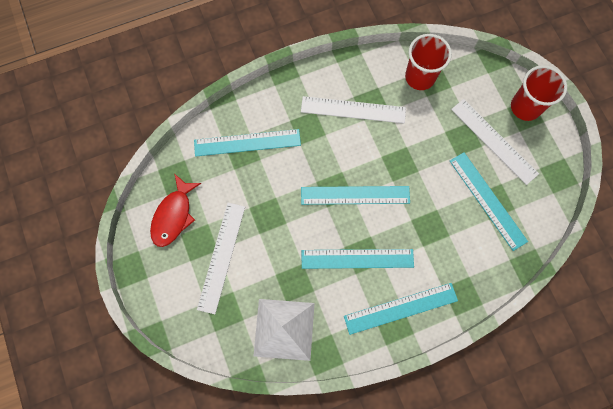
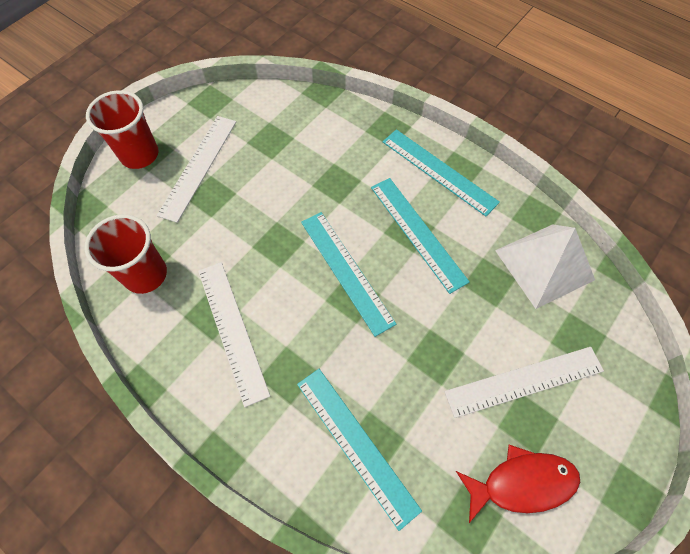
camera: 120 degrees left, 10 degrees down
turquoise ruler [450,152,528,251] -> none

